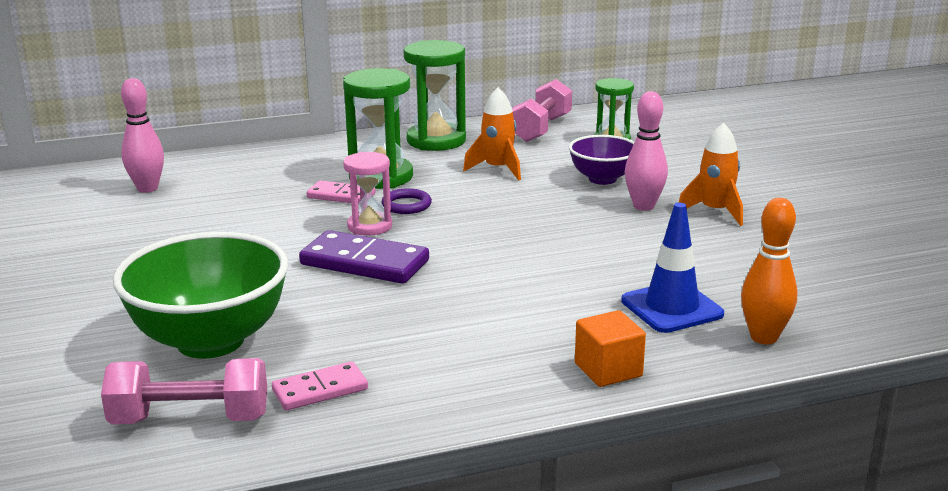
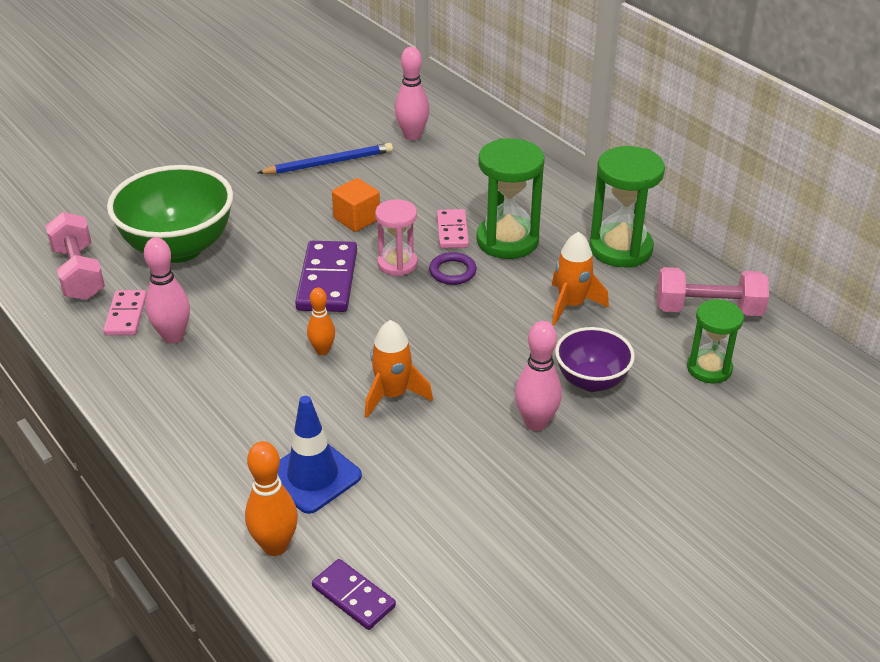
camera: 70 degrees right, 15 degrees up
pink domino [272,361,368,410] -> pink domino turned 45 degrees clockwise [103,290,147,335]
orange cube [575,310,646,387] -> orange cube moved to [332,178,380,232]
orange rocket [679,123,743,226] -> orange rocket moved to [365,320,433,418]
none -> pink bowling pin [144,237,190,344]
none -> blue pencil [257,143,393,174]
none -> orange bowling pin [307,288,335,355]
none -> purple domino [312,559,396,630]

